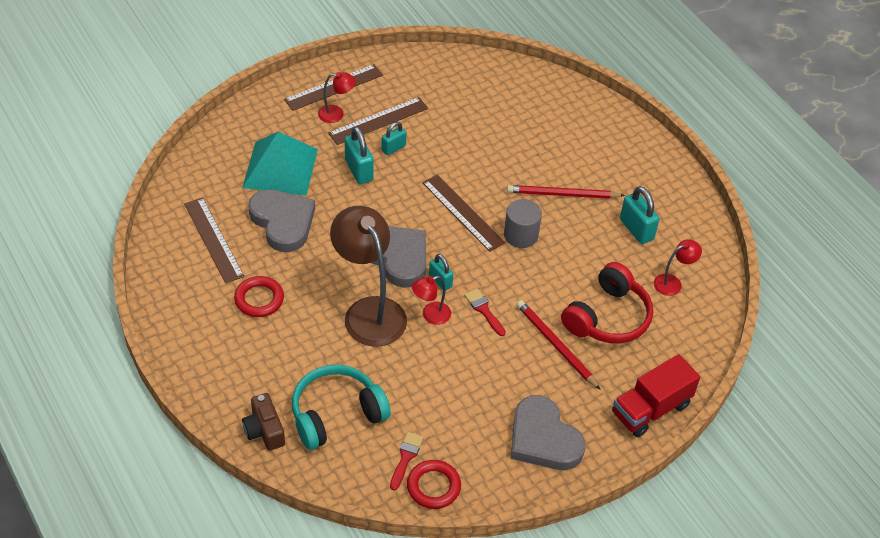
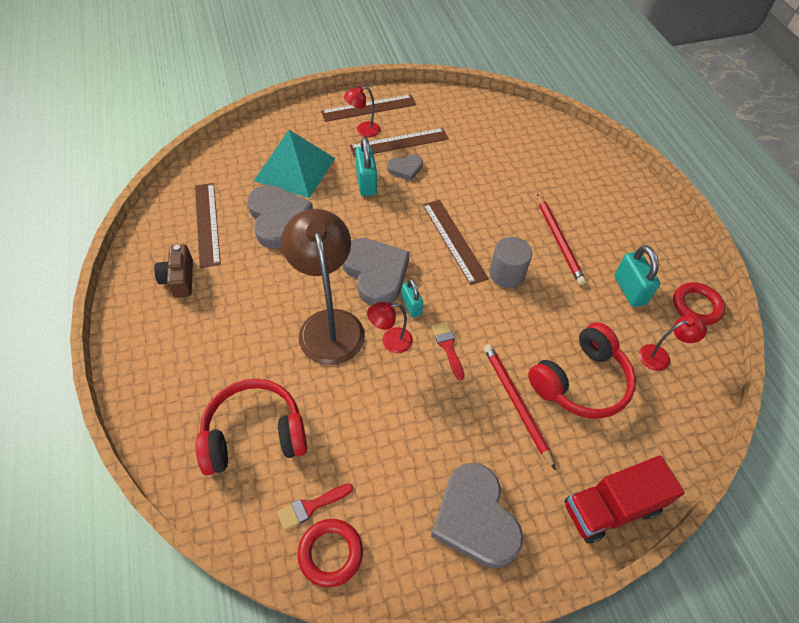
camera: 15 degrees right, 5 degrees up
red ring [234,276,284,317] -> red ring moved to [673,282,725,325]
brown camera [242,393,285,451] -> brown camera moved to [154,244,193,298]
turquoise headphones [292,365,391,450] -> red headphones [195,379,307,475]
red lamp [318,72,356,123] -> red lamp turned 150 degrees clockwise [344,86,380,137]
turquoise padlock [381,122,406,155] -> grey heart [387,155,423,181]
red brush [390,432,424,490] -> red brush turned 150 degrees counterclockwise [277,483,353,530]
red pencil [507,185,625,199] -> red pencil turned 120 degrees counterclockwise [537,193,586,285]

